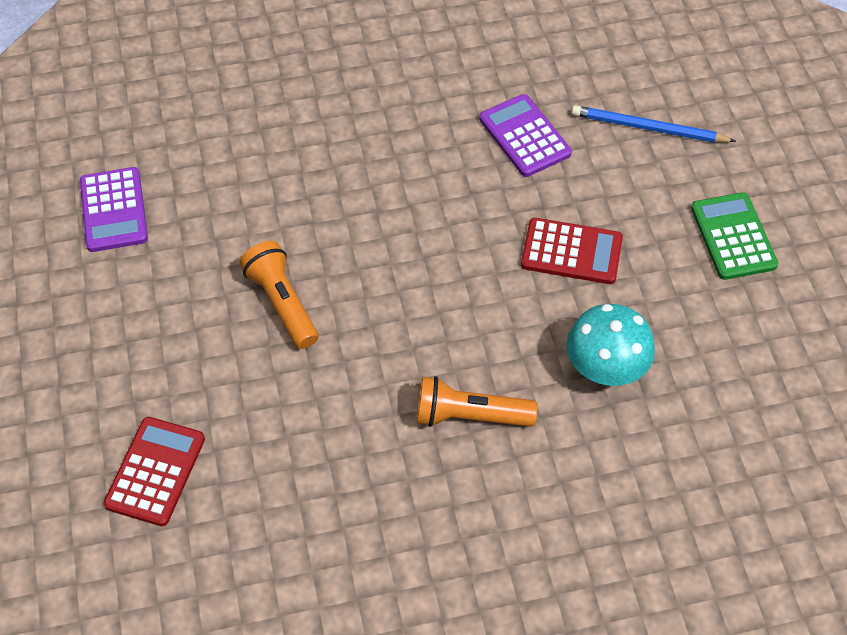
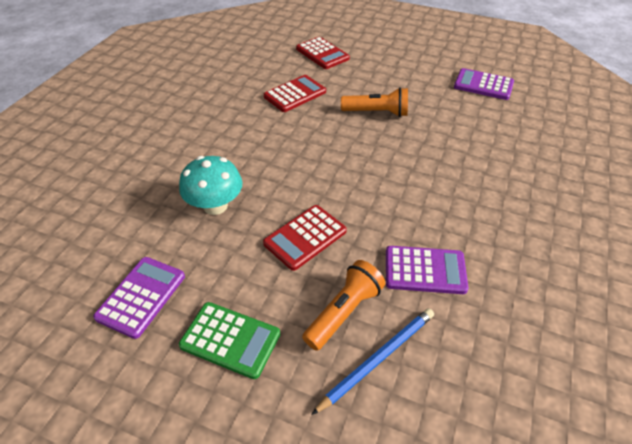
camera: 125 degrees right, 10 degrees down
orange flashlight [417,376,538,427] -> orange flashlight moved to [302,260,385,351]
none -> purple calculator [93,257,185,339]
none -> red calculator [264,75,326,112]

